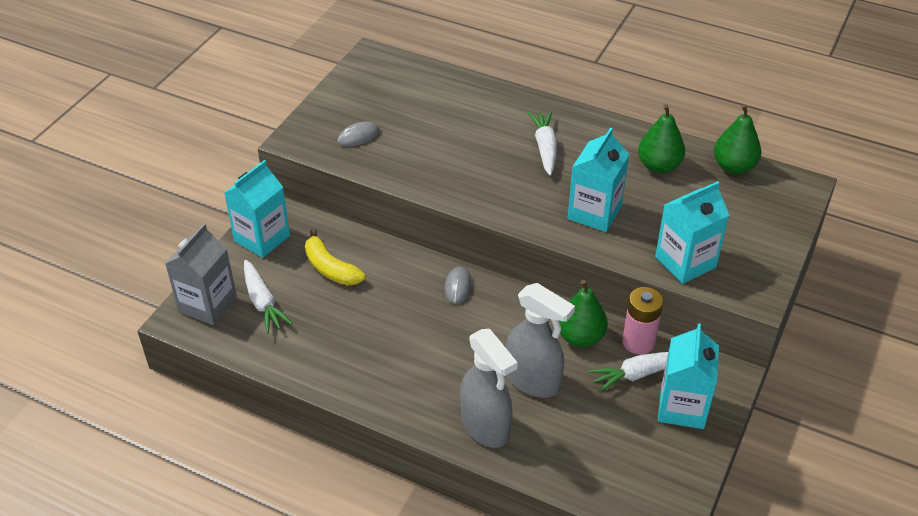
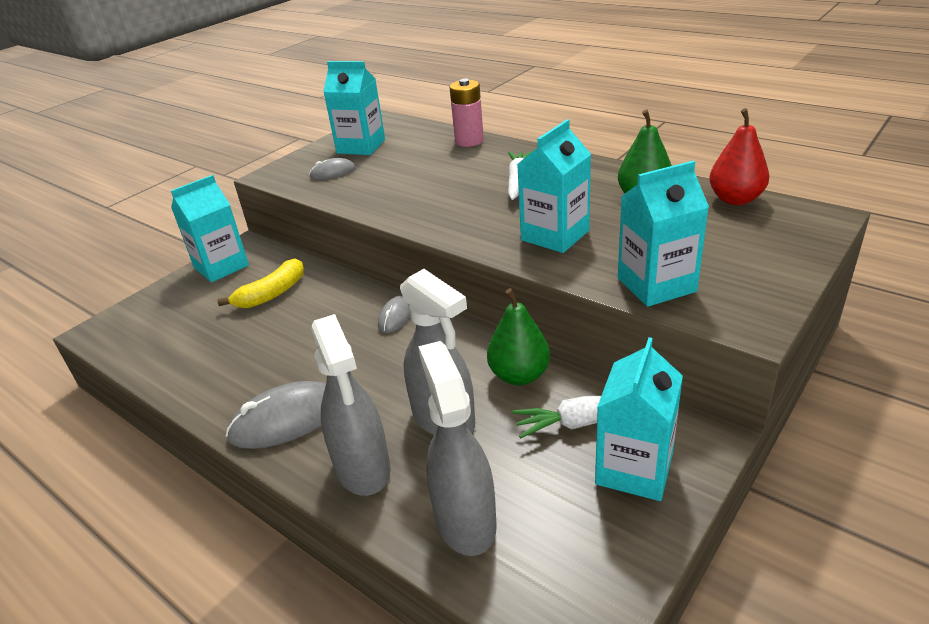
camera: 15 degrees right, 10 degrees down
grey carton [165,223,237,325] -> none
white carrot [244,260,293,334] -> none
yellow banana [305,229,365,286] -> yellow banana turned 105 degrees counterclockwise [217,258,304,308]
pink battery [622,287,663,355] -> pink battery moved to [450,79,484,147]
green pear [714,104,761,174] -> red pear [709,108,769,205]
none -> grey mouse [226,381,326,449]
none -> turquoise carton [323,61,385,155]
none -> grey spray bottle [418,341,497,556]

